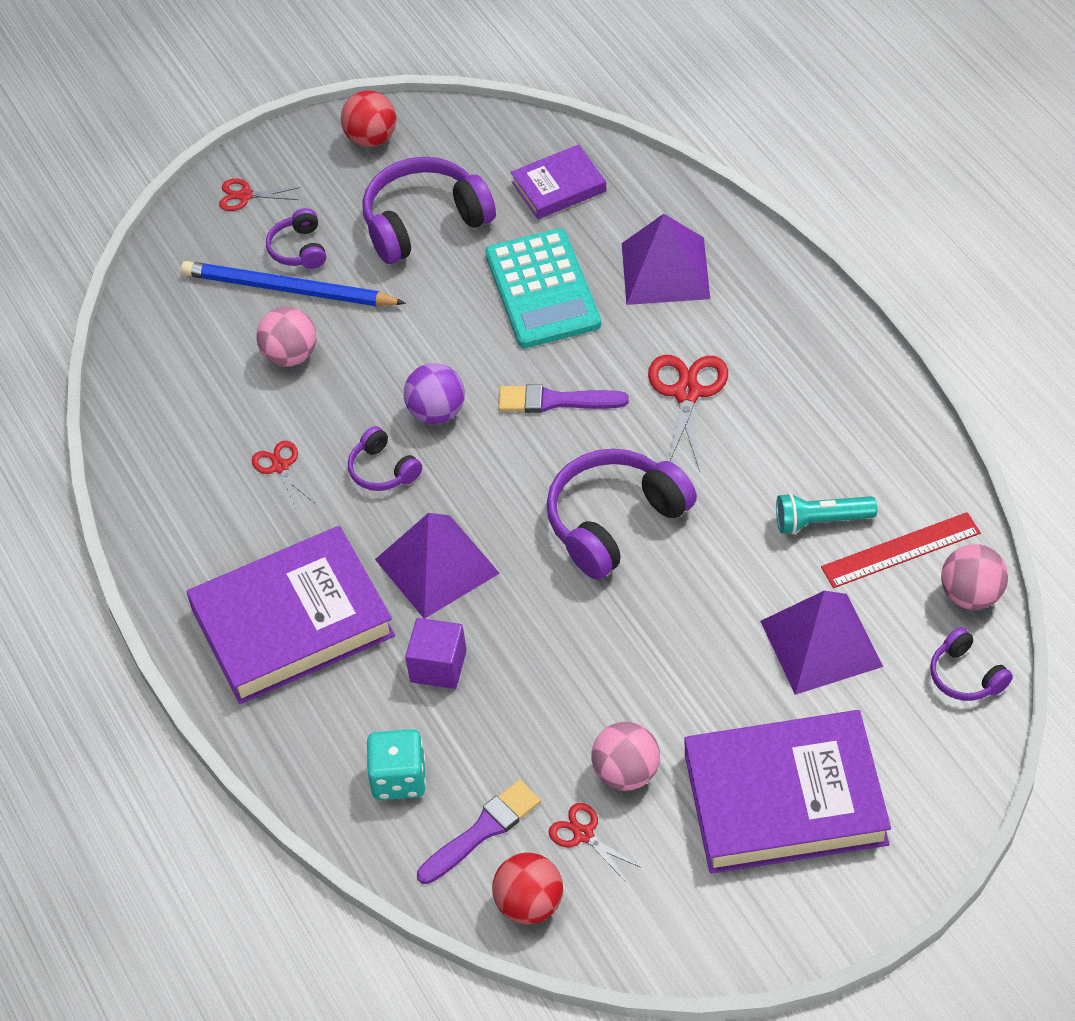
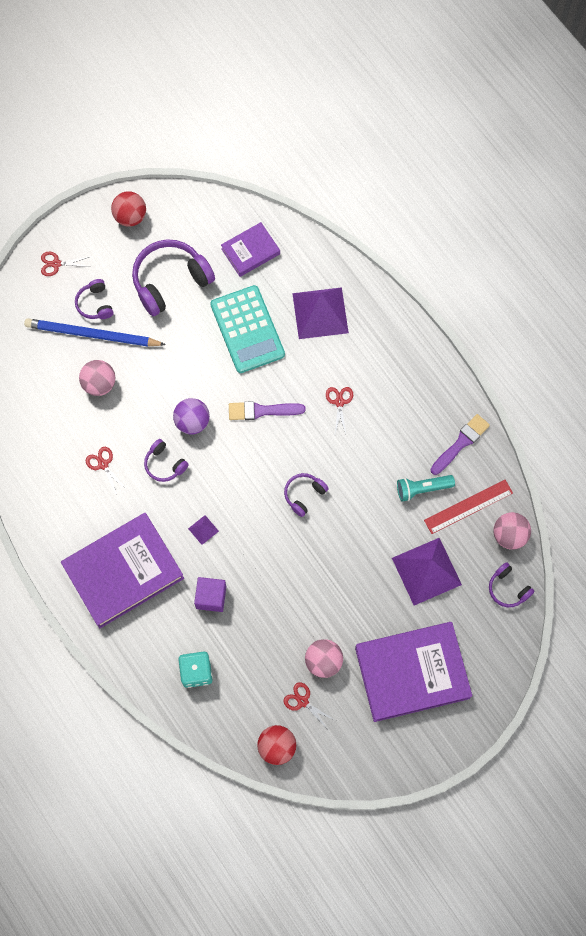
camera: 10 degrees left, 20 degrees up
purple pyramid [375,513,500,619] -> purple pyramid [188,515,219,545], size x0.42
purple brush [417,780,541,884] -> purple brush moved to [430,414,490,475]
purple headphones [547,449,697,580] -> purple headphones [284,473,329,517], size x0.52
red scissors [648,355,728,472] -> red scissors [326,387,353,433], size x0.59

